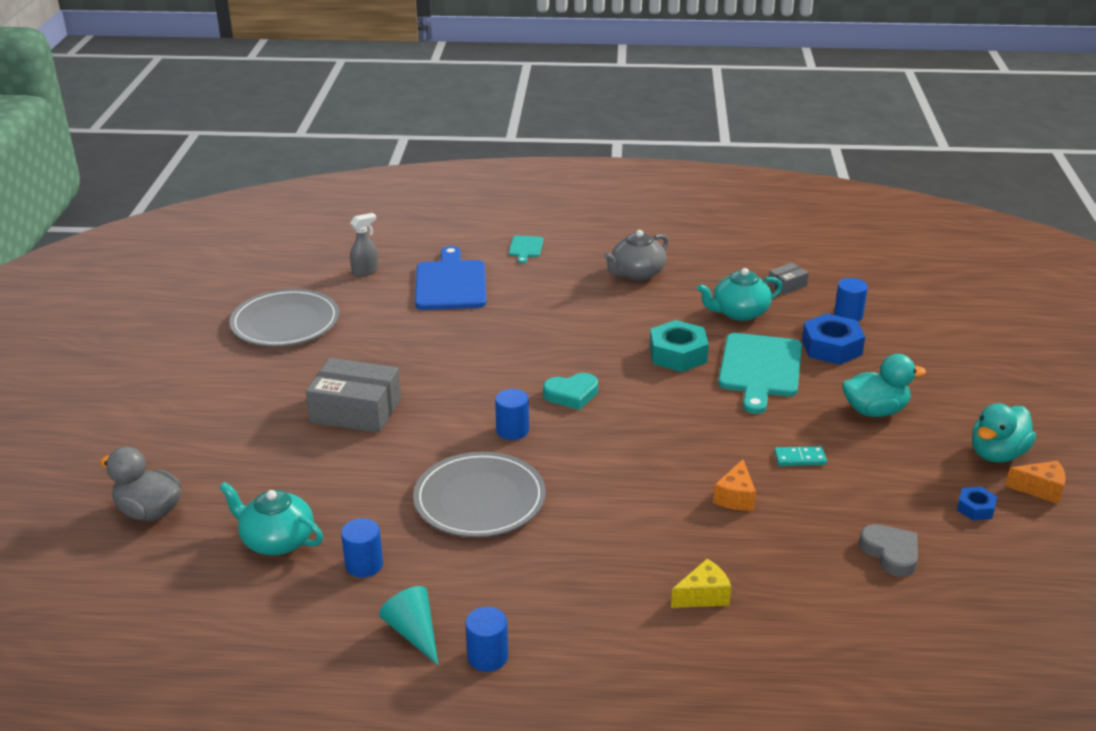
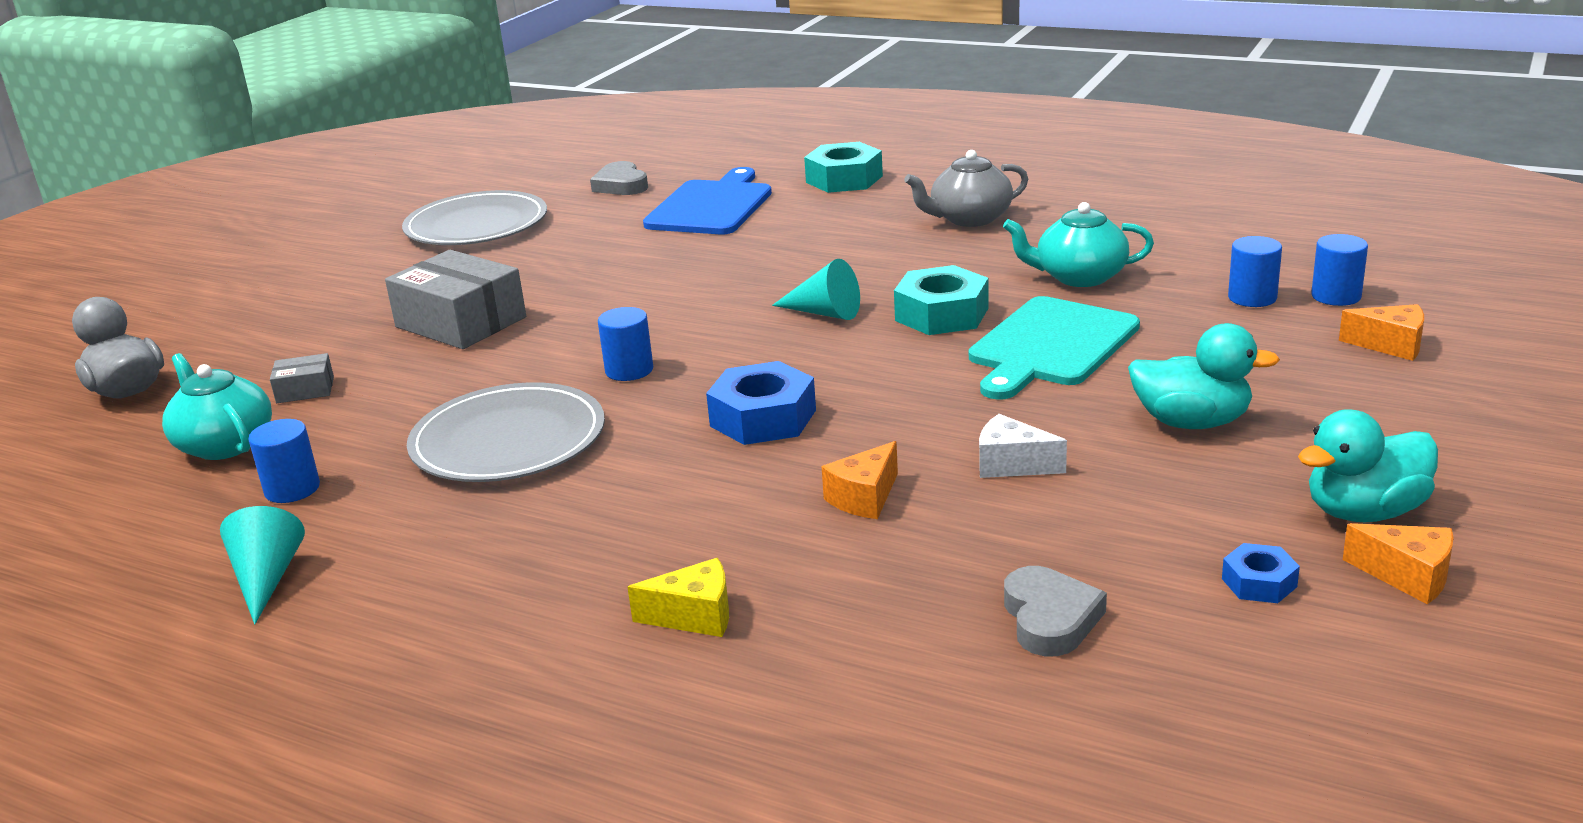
camera: 25 degrees right, 5 degrees down
grey spray bottle [350,213,378,277] -> grey heart [590,161,648,195]
blue cylinder [465,607,508,672] -> blue cylinder moved to [1311,234,1368,306]
turquoise cutting board [509,236,544,264] -> turquoise nut [804,142,883,193]
turquoise heart [543,373,598,410] -> none
grey box [768,263,809,294] -> grey box moved to [270,353,334,403]
turquoise domino [774,446,827,466] -> white cheese [979,414,1067,478]
blue nut [802,313,865,365] -> blue nut moved to [706,361,816,445]
none -> turquoise cone [772,259,860,320]
none -> orange cheese [1339,304,1424,361]

